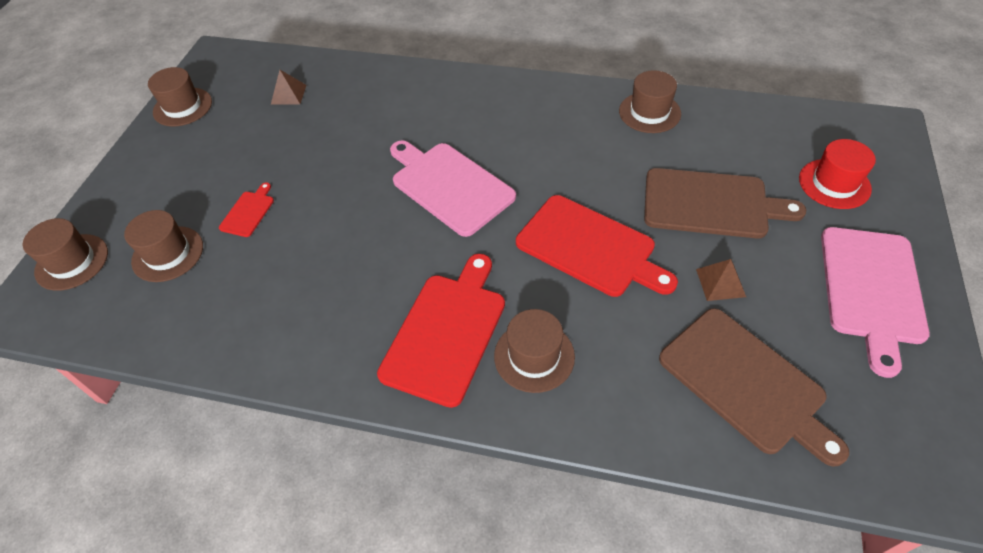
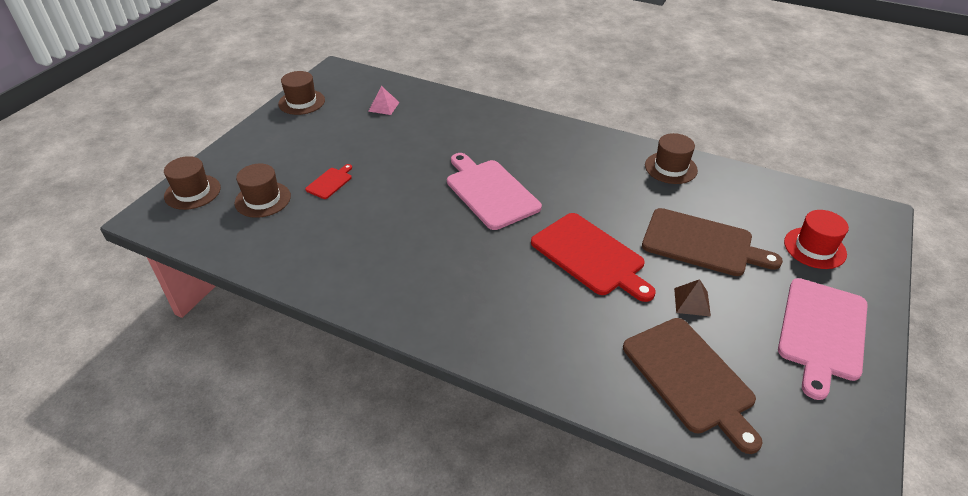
camera: 10 degrees right, 10 degrees down
brown pyramid [271,70,306,105] -> pink pyramid [368,86,400,115]
red cutting board [377,254,505,408] -> none
brown hat [494,309,575,393] -> none

